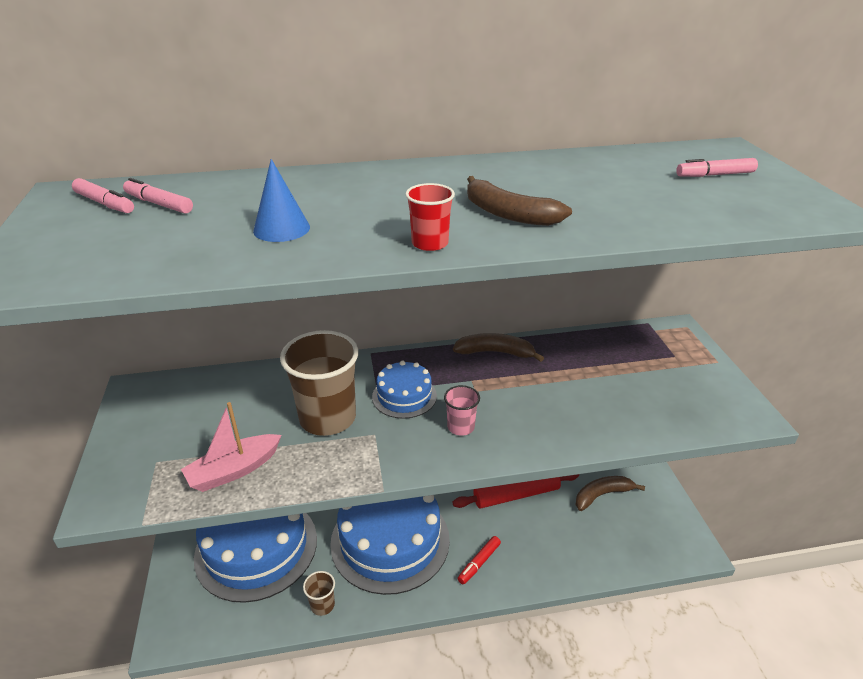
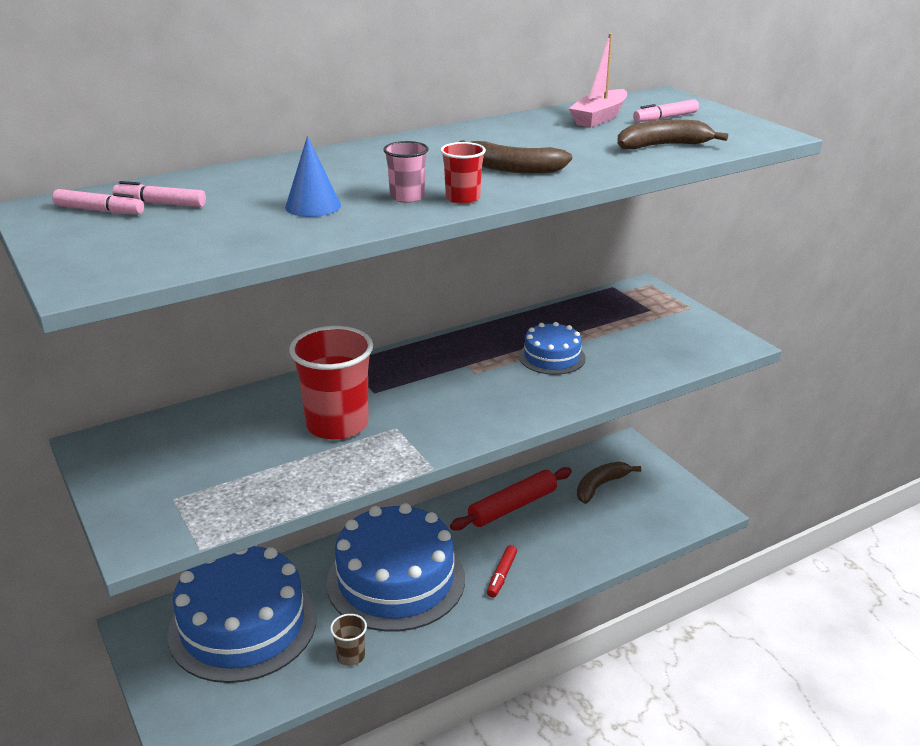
camera: 20 degrees left, 5 degrees down
pink boat [181,402,282,492] -> pink boat moved to [569,33,627,128]
brown cup [280,330,359,436] -> red cup [289,326,373,440]
blue cake [372,361,437,419] -> blue cake moved to [519,322,586,375]
pink cup [444,385,480,436] -> pink cup moved to [383,141,429,203]
brown banana [453,333,544,362] -> brown banana moved to [617,120,728,149]

